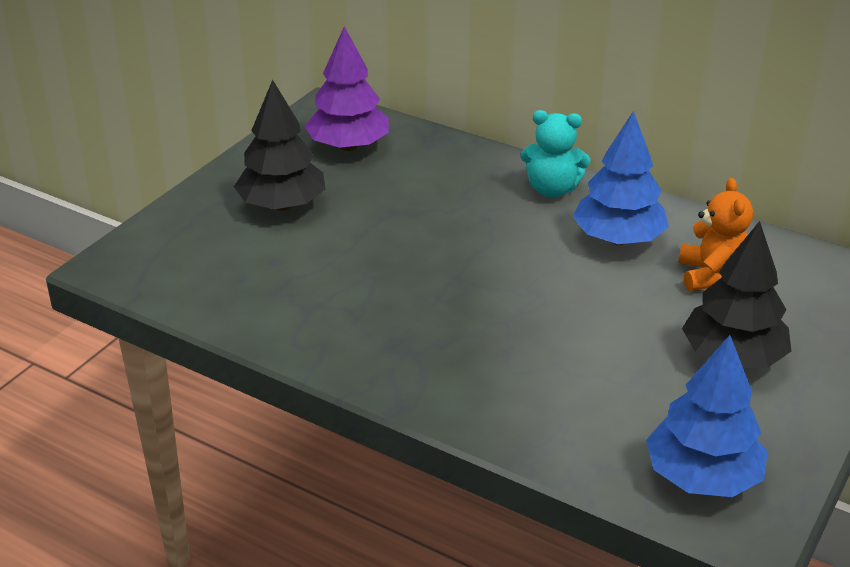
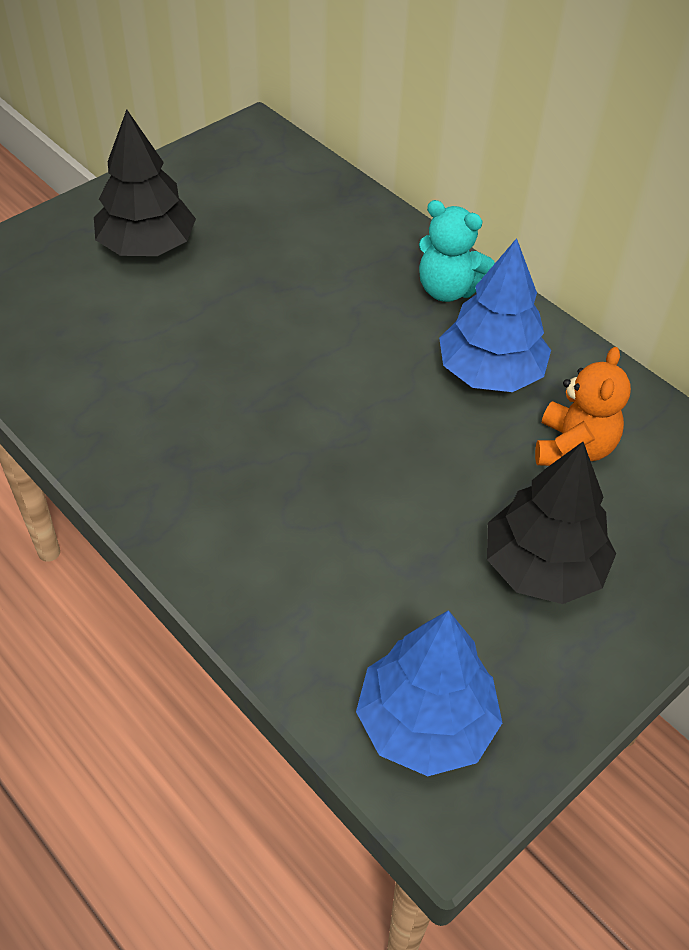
camera: 15 degrees right, 15 degrees up
purple tree [305,26,389,151] -> none

